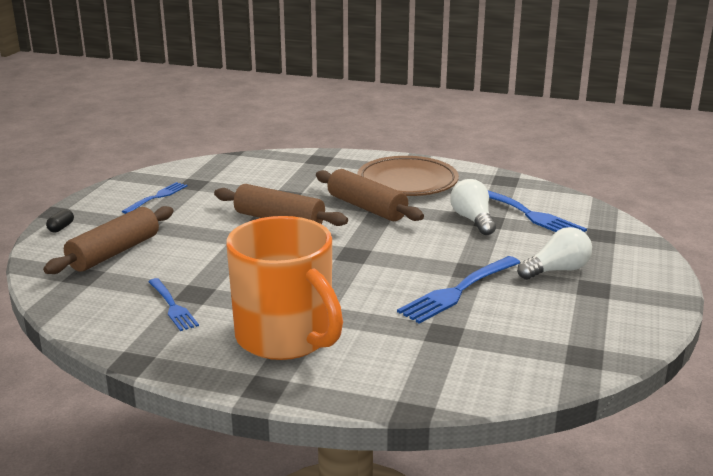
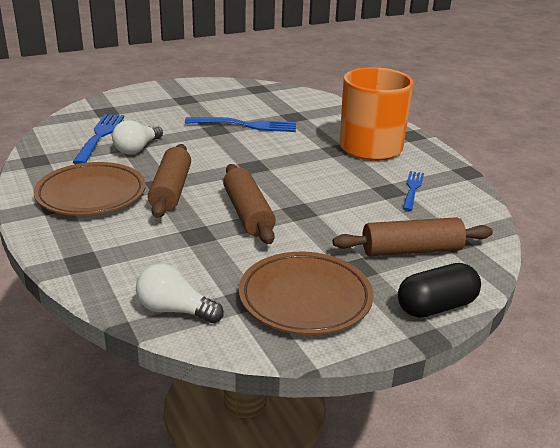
camera: 135 degrees left, 5 degrees up
black capsule [46,209,74,232] -> black capsule [398,263,481,318], size x2.21
blue fork [122,182,187,214] -> brown plate [239,252,373,335]
white light bulb [517,227,592,280] -> white light bulb moved to [136,263,224,323]

